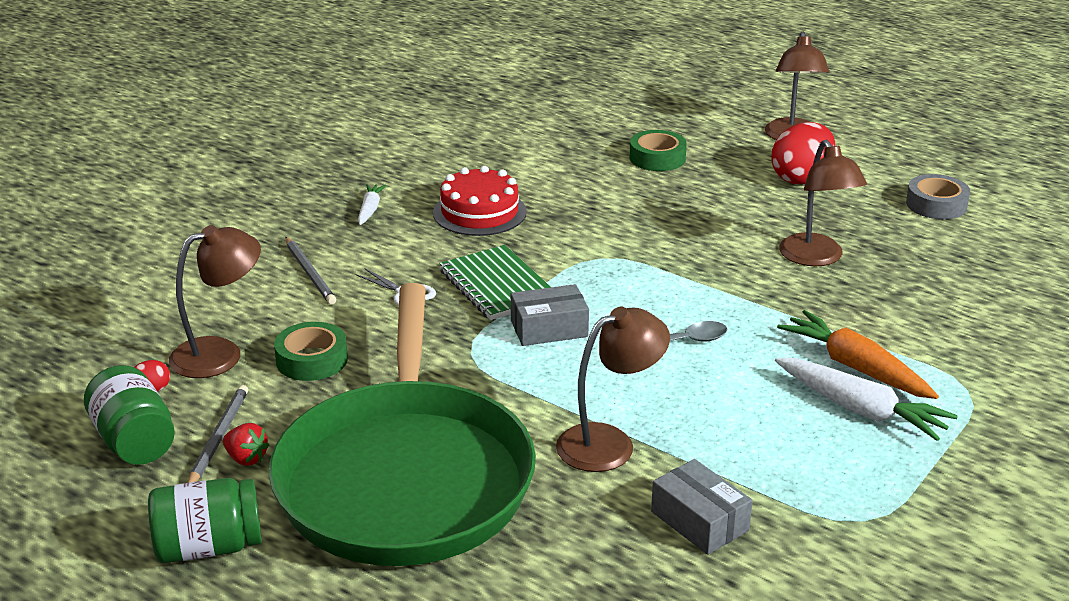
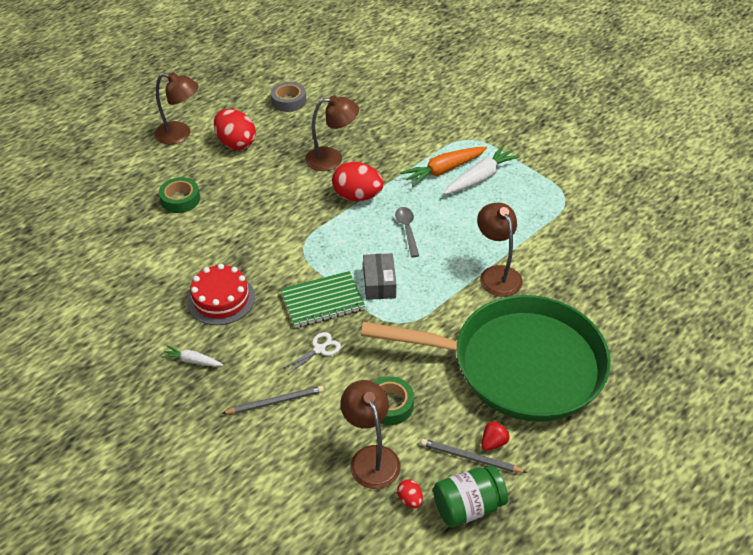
camera: 80 degrees left, 15 degrees up
green jar [148,478,262,563] -> none
grey box [651,459,753,555] -> none
none -> red egg [332,161,384,201]

